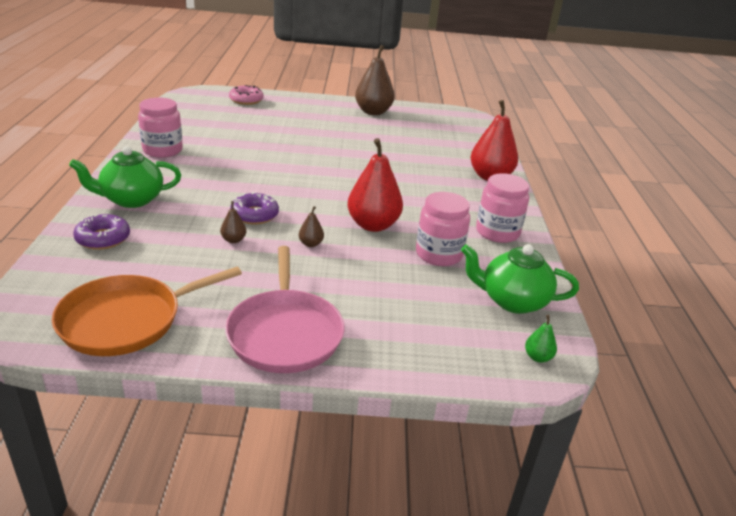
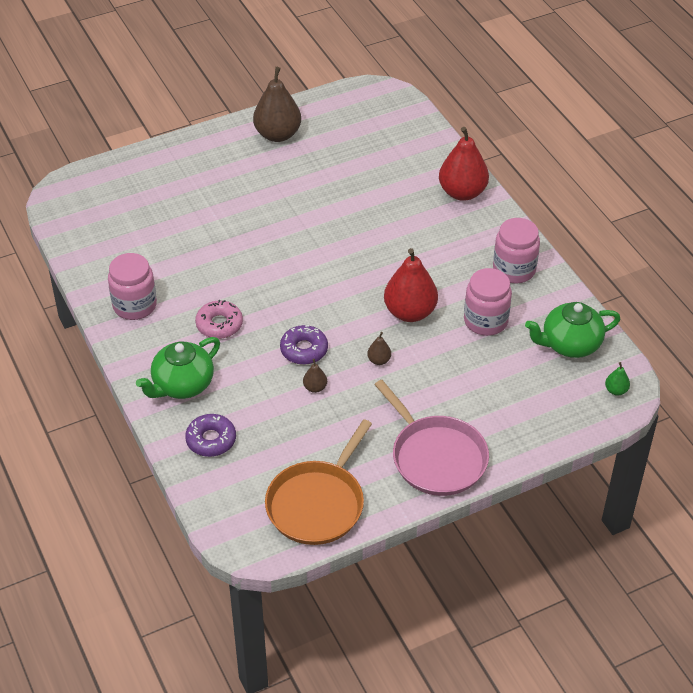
camera: 25 degrees left, 15 degrees up
pink donut [229,85,264,105] -> pink donut moved to [195,300,243,339]

